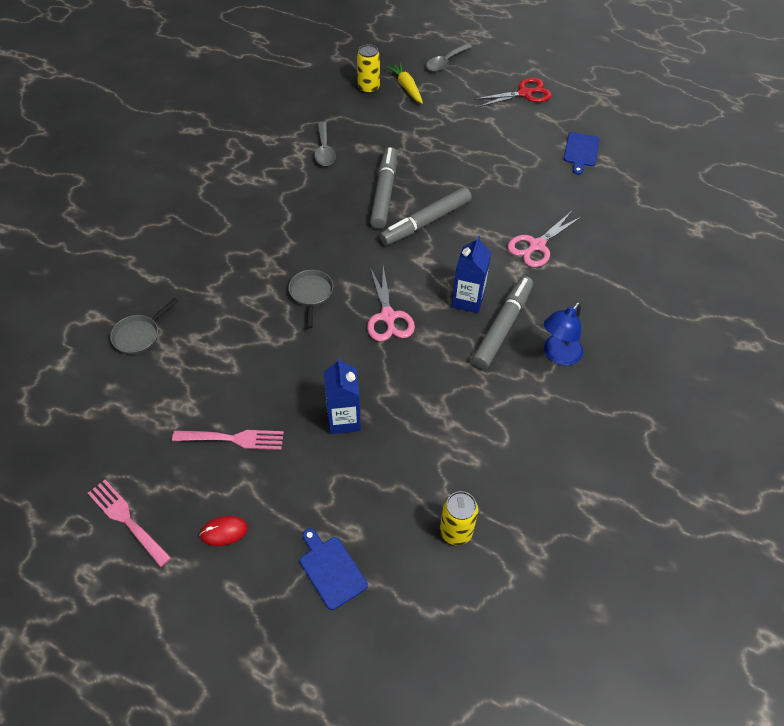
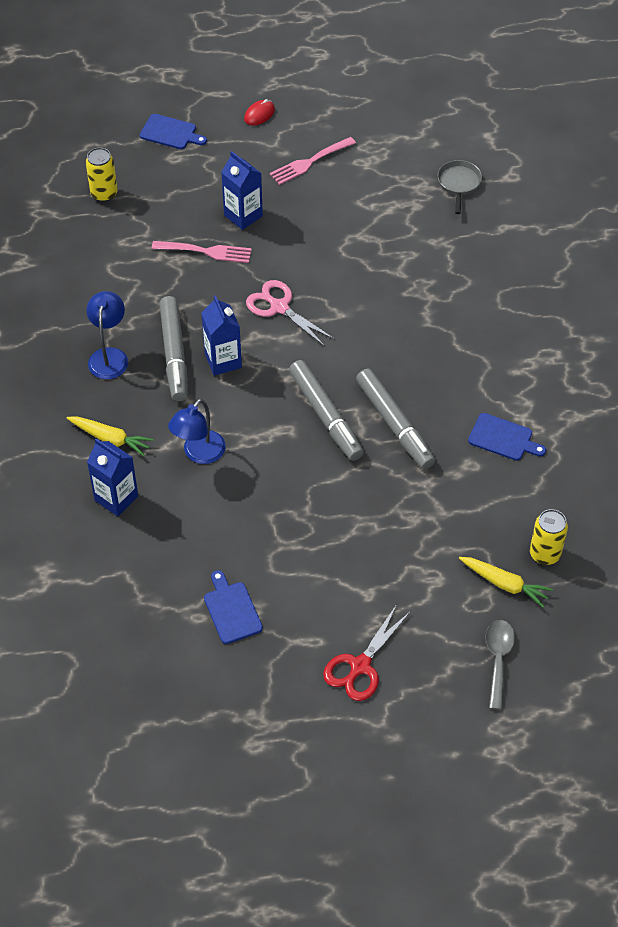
camera: 145 degrees right, 0 degrees up
pink fork [88,480,171,567] -> pink fork moved to [152,241,252,263]
grey pan [288,270,333,328] -> none
grey spoon [315,122,336,166] -> blue cutting board [468,413,546,461]
grey marker [380,187,472,246] -> grey marker turned 135 degrees clockwise [289,360,364,461]
pink scissors [508,211,581,267] -> blue lamp [168,399,226,464]
none -> yellow carrot [67,416,154,456]
none -> blue carton [87,438,138,516]

